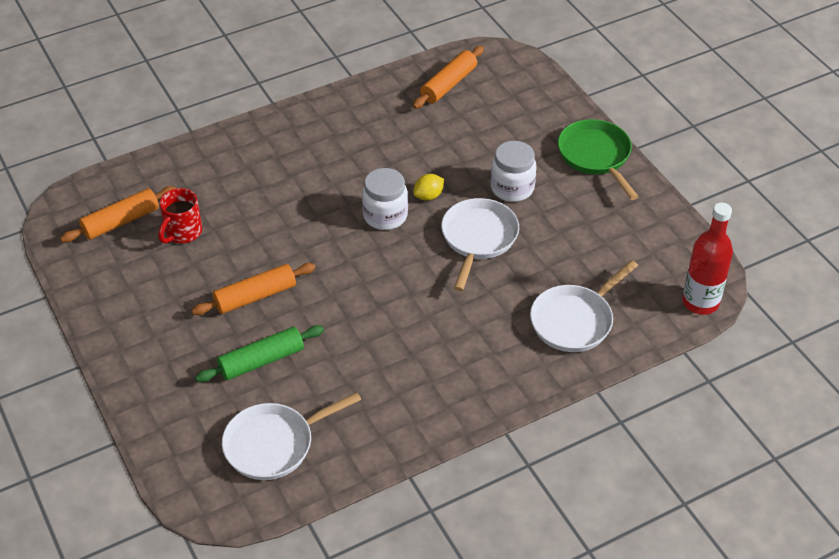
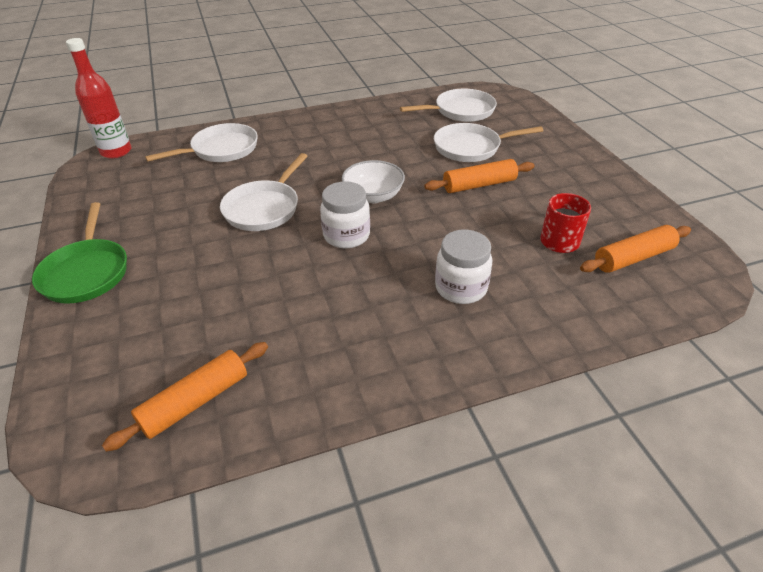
camera: 170 degrees left, 5 degrees down
green rolling pin [195,325,324,382] -> white pan [434,123,543,162]
yellow lemon [413,174,444,200] -> none
white jar [491,141,536,202] -> white jar moved to [435,230,492,304]
none -> white bowl [342,160,405,203]

